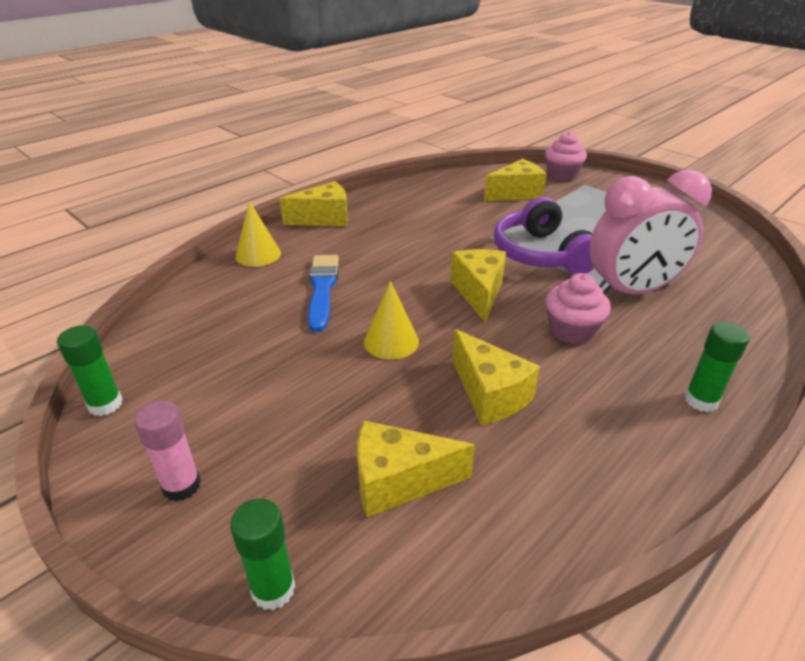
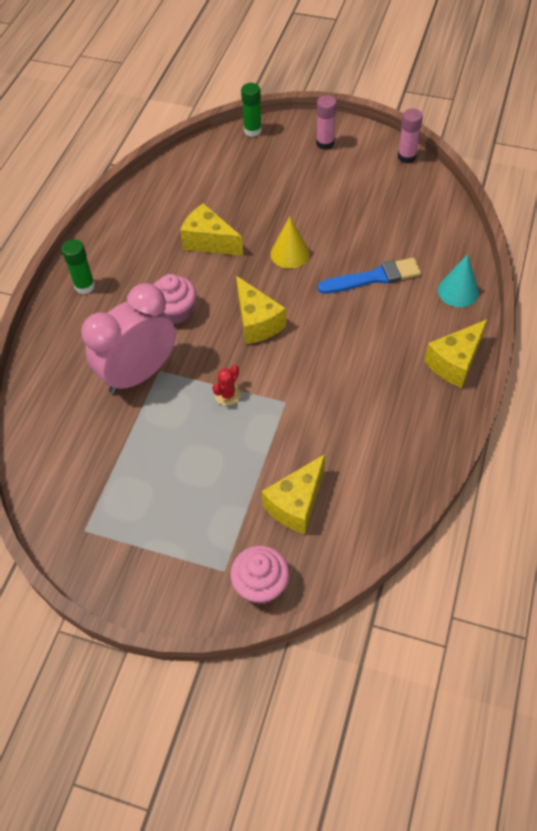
camera: 155 degrees right, 20 degrees up
green glue stick [57,325,123,416] -> pink glue stick [398,109,423,163]
yellow cone [235,201,281,267] -> turquoise cone [438,254,479,307]
blue brush [308,255,339,332] -> blue brush turned 75 degrees counterclockwise [318,258,421,294]
yellow cheese [357,421,475,517] -> none
purple headphones [494,197,594,274] -> red cactus [212,365,241,406]

